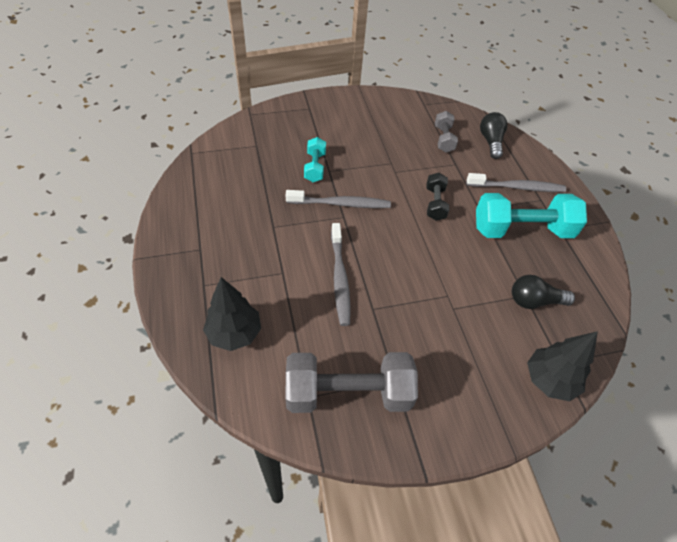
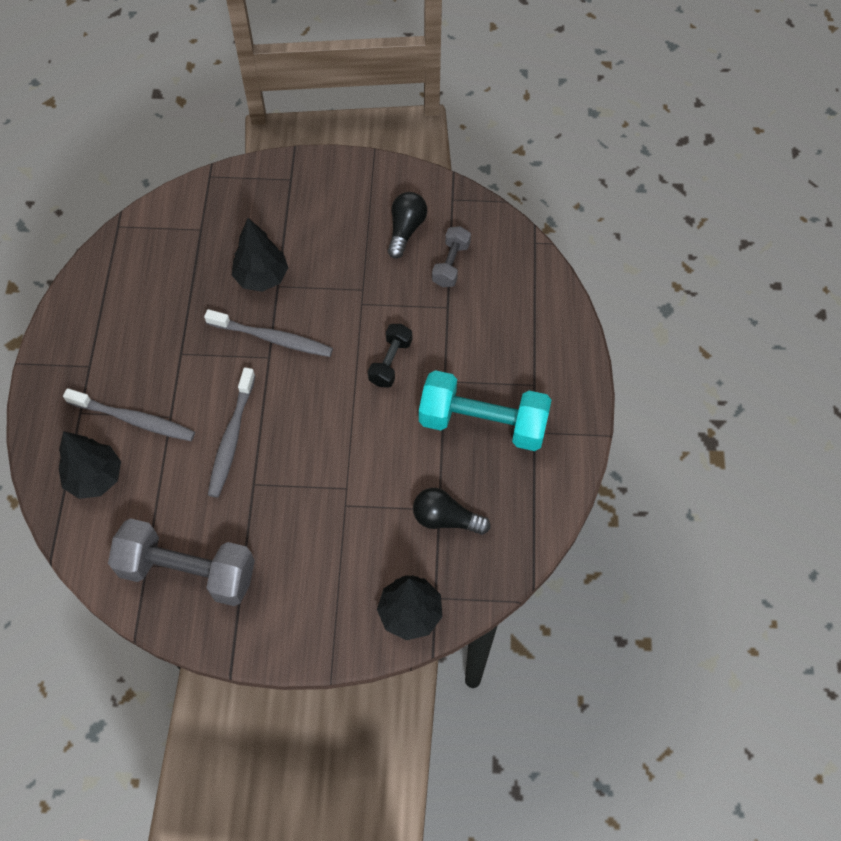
camera: 20 degrees right, 10 degrees up
turquoise dumbbell [304,137,326,182] -> black tree [232,218,288,292]
grey toothbrush [466,173,566,192] -> grey toothbrush moved to [63,388,195,441]
black light bulb [480,112,508,159] -> black light bulb moved to [388,192,427,259]

